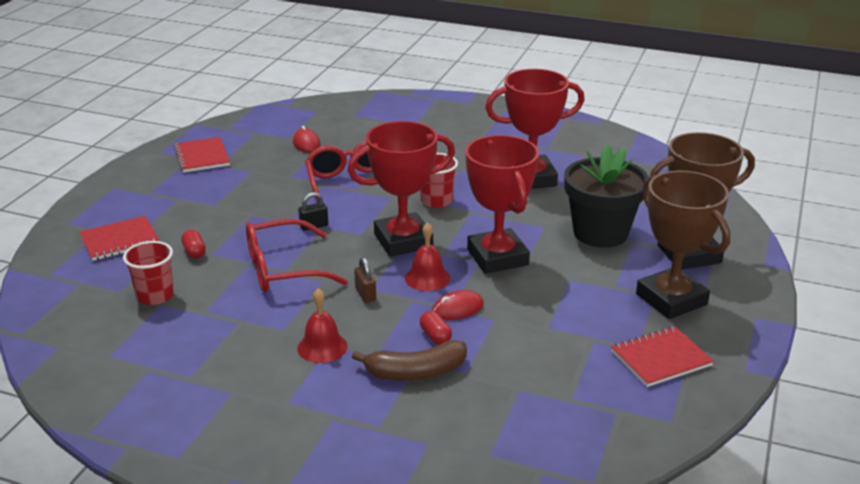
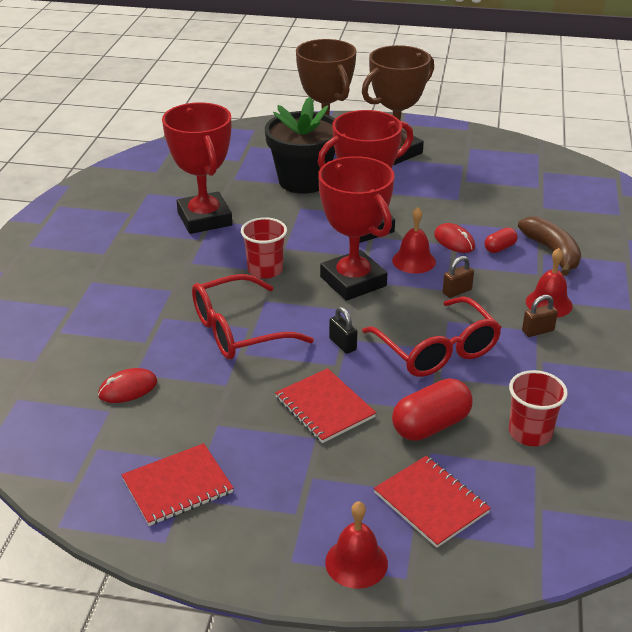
camera: 100 degrees left, 5 degrees up
red capsule [181,229,206,259] -> red capsule [392,378,473,441], size x1.84
red notebook [611,326,714,387] -> red notebook moved to [275,368,376,443]
none -> red bell [325,501,388,589]
none -> brown padlock [522,295,558,337]

